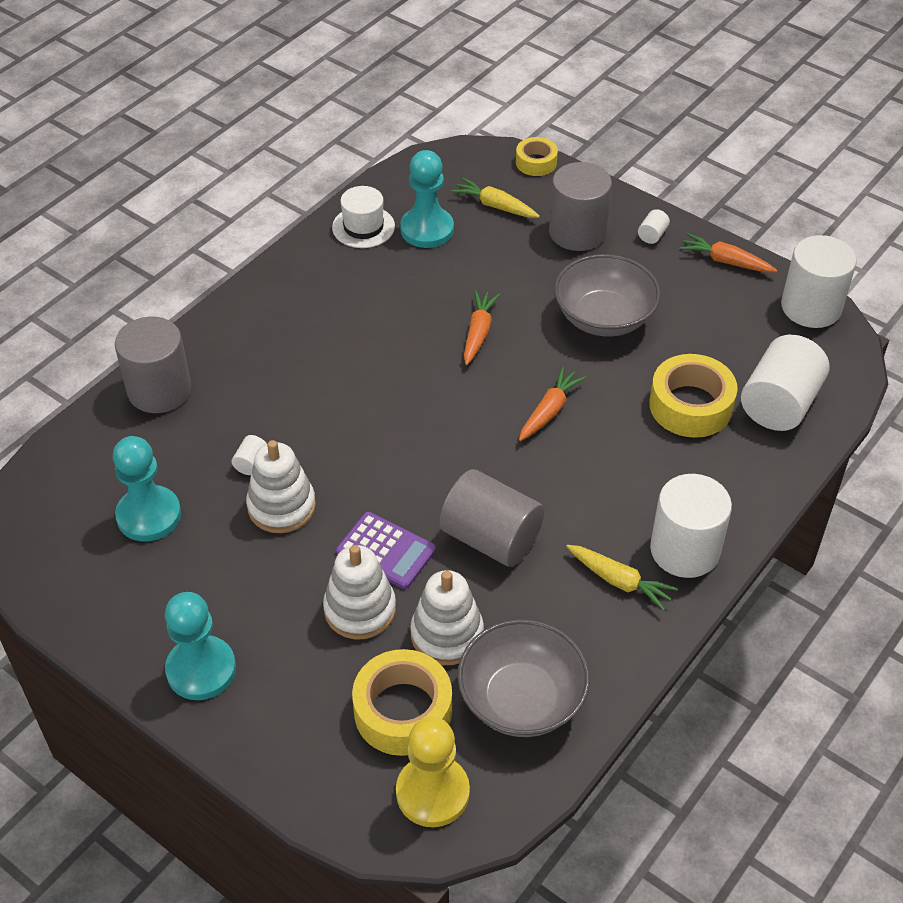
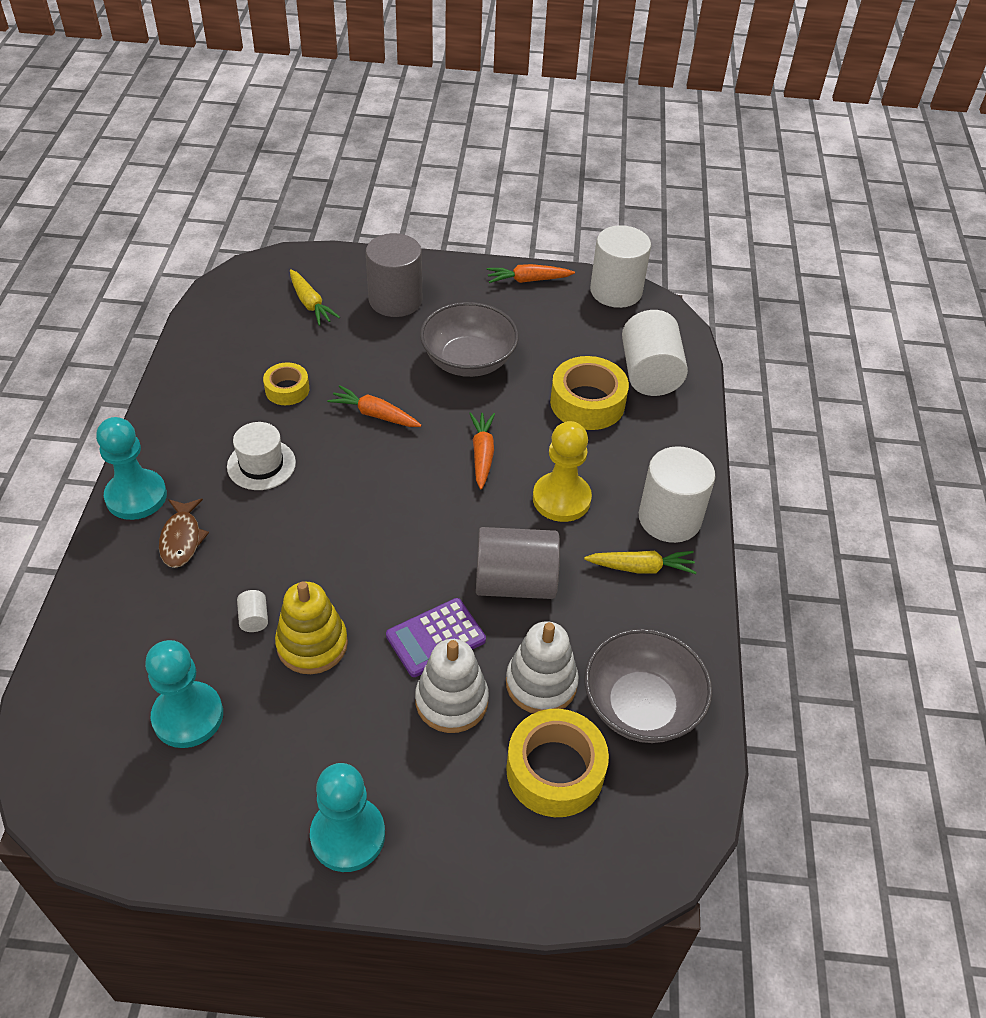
camera: 35 degrees left, 0 degrees up
grey cylinder [115,317,191,413] -> none
white stacking toy [246,440,316,533] -> yellow stacking toy [275,581,348,674]
white hat [332,186,395,248] -> white hat moved to [227,422,296,490]
purple calculator [336,512,436,589] -> purple calculator turned 150 degrees clockwise [386,598,486,677]
yellow pawn [396,717,470,827] -> yellow pawn moved to [533,421,592,522]
turquoise pawn [400,150,454,248] -> turquoise pawn moved to [96,417,167,520]
yellow carrot [451,178,540,218] -> yellow carrot turned 120 degrees counterclockwise [290,269,340,326]
orange carrot [464,290,500,365] -> orange carrot turned 45 degrees counterclockwise [327,385,422,427]
yellow tape [516,137,558,176] -> yellow tape moved to [263,362,309,405]
white cylinder [638,209,670,244] -> none
none -> brown fish [159,499,209,568]

